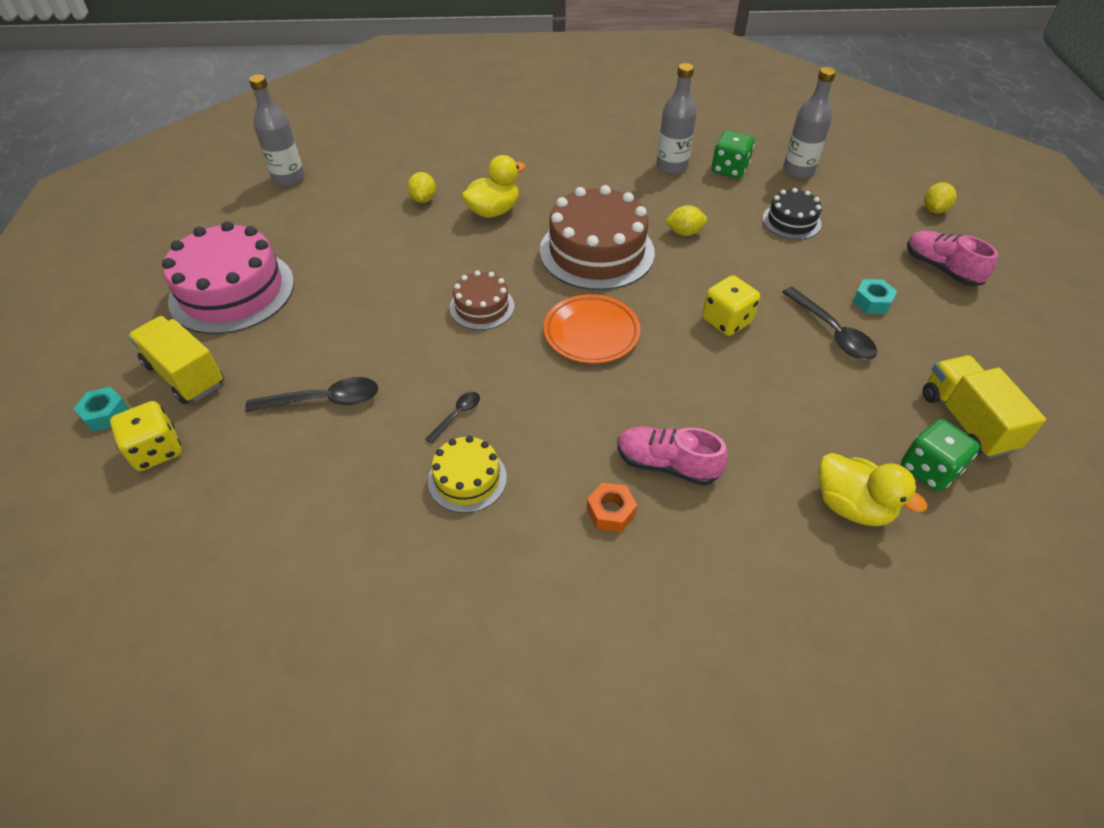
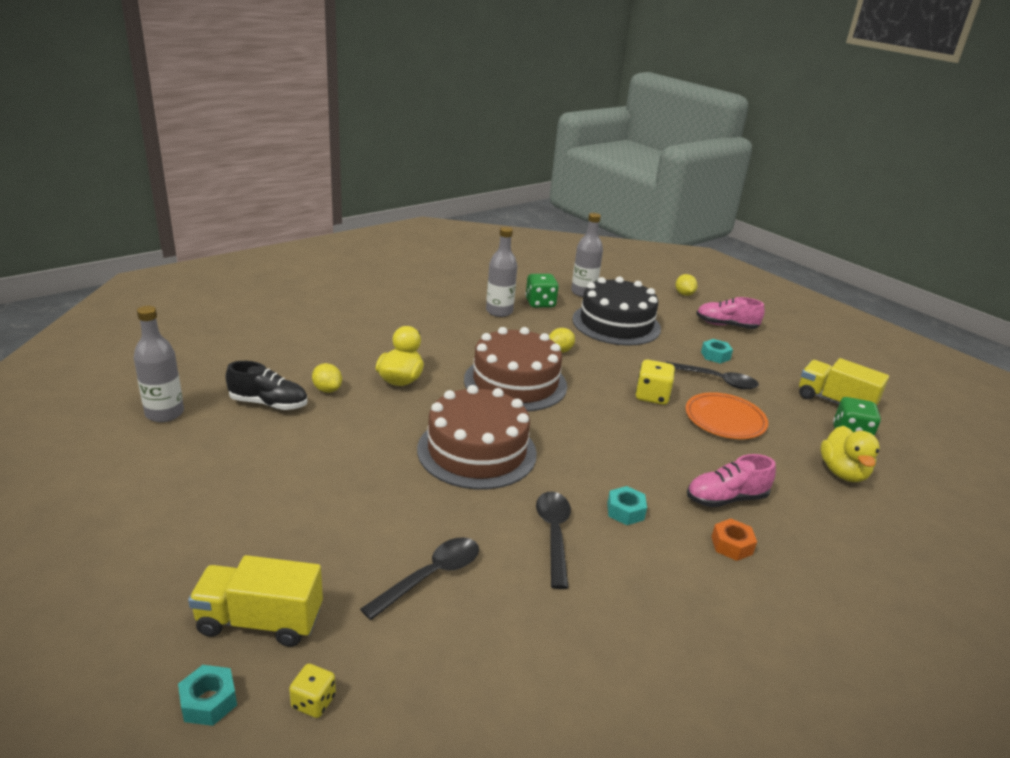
camera: 40 degrees left, 20 degrees down
yellow dice [110,401,182,471] -> yellow dice [289,664,336,718], size x0.61
pink cake [162,221,294,334] -> none
black spoon [425,392,480,444] -> black spoon [536,492,571,589], size x1.80
yellow cake [428,436,507,513] -> none
brown cake [450,270,514,330] -> brown cake [417,385,537,490], size x1.91
orange plate [544,294,641,364] -> orange plate moved to [685,392,768,439]
black cake [763,188,822,240] -> black cake [572,277,661,346], size x1.91
yellow duck [819,453,927,526] -> yellow duck turned 90 degrees clockwise [821,426,880,482]
none -> black shoe [225,361,307,410]
none -> turquoise nut [607,486,647,525]

